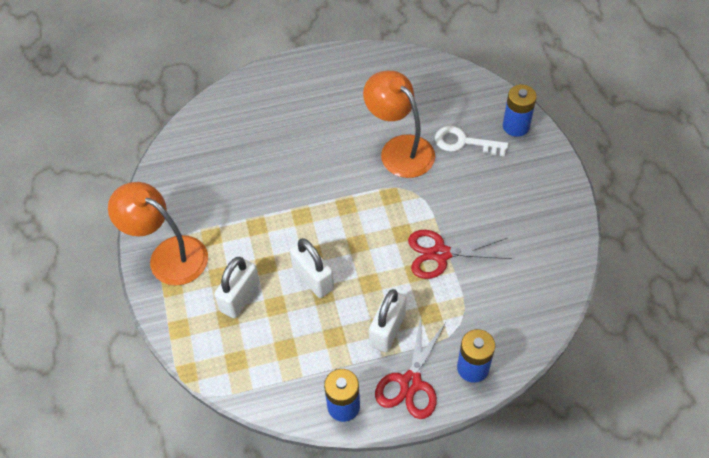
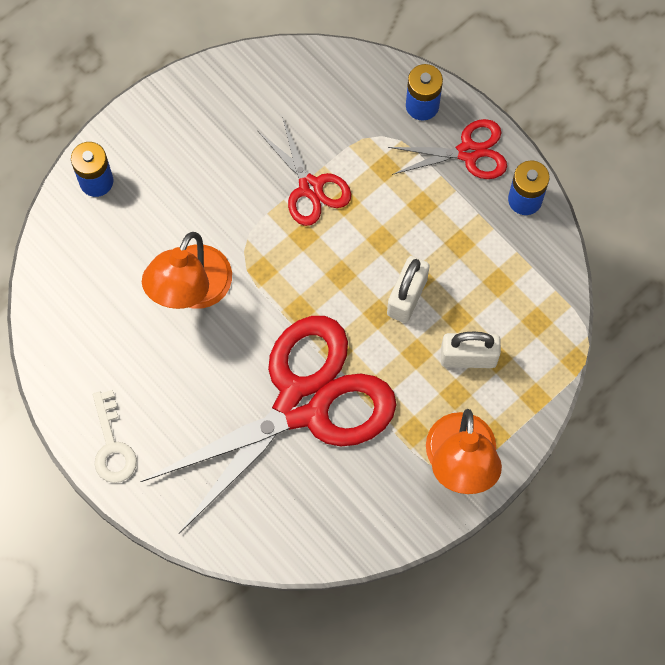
camera: 120 degrees left, 15 degrees up
white padlock [369,289,406,352] -> none
white key [435,126,508,156] -> white key moved to [93,390,137,483]
none -> red scissors [140,316,396,534]

